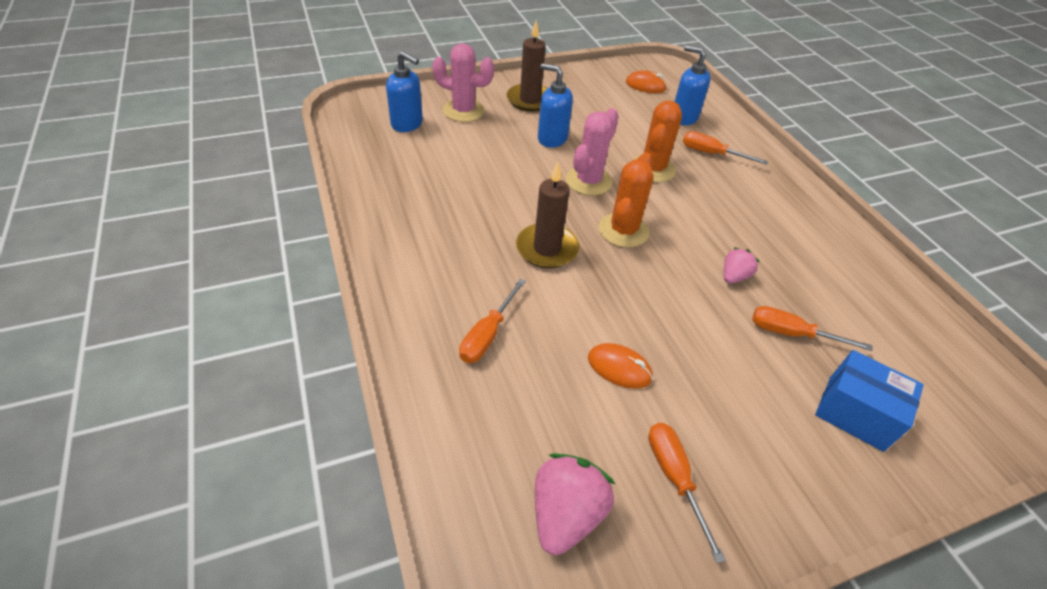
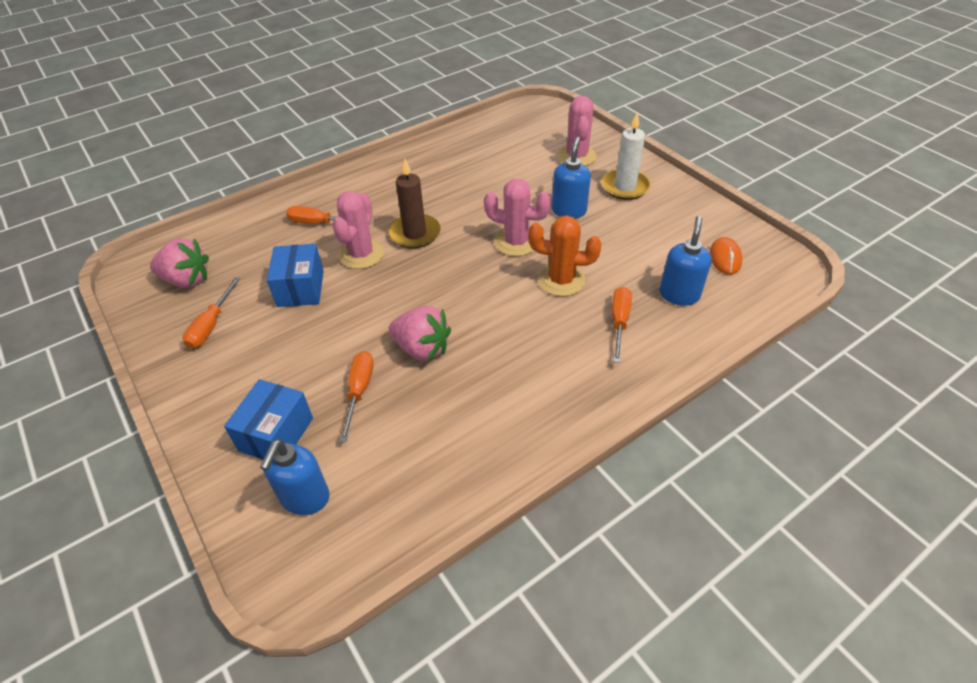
camera: 80 degrees right, 0 degrees up
blue soap dispenser [386,51,423,132] -> blue soap dispenser moved to [260,439,329,515]
brown candle [507,20,548,112] -> white candle [601,112,651,200]
orange mouse [588,343,653,389] -> blue box [267,244,324,307]
orange cactus [599,152,654,248] -> none
orange screwdriver [648,423,726,563] -> orange screwdriver turned 135 degrees clockwise [182,277,240,349]
pink strawberry [724,247,760,283] -> pink strawberry [389,306,451,361], size x1.73
none -> pink cactus [333,191,384,269]

